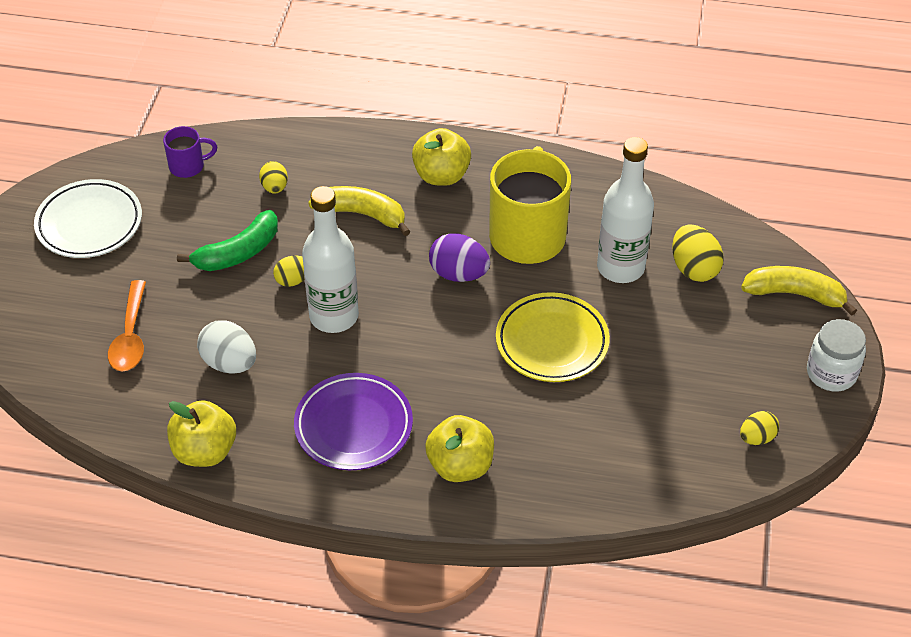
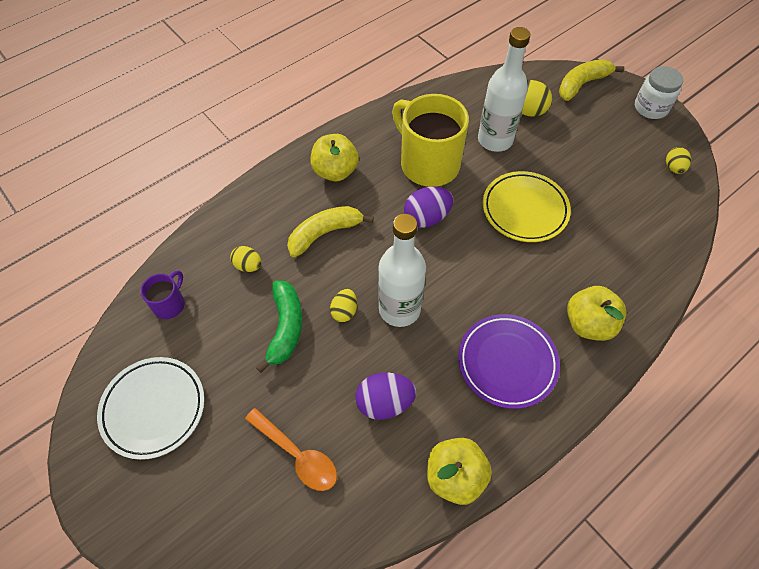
camera: 50 degrees left, 10 degrees up
white egg [197,320,256,374] -> purple egg [355,373,416,420]

